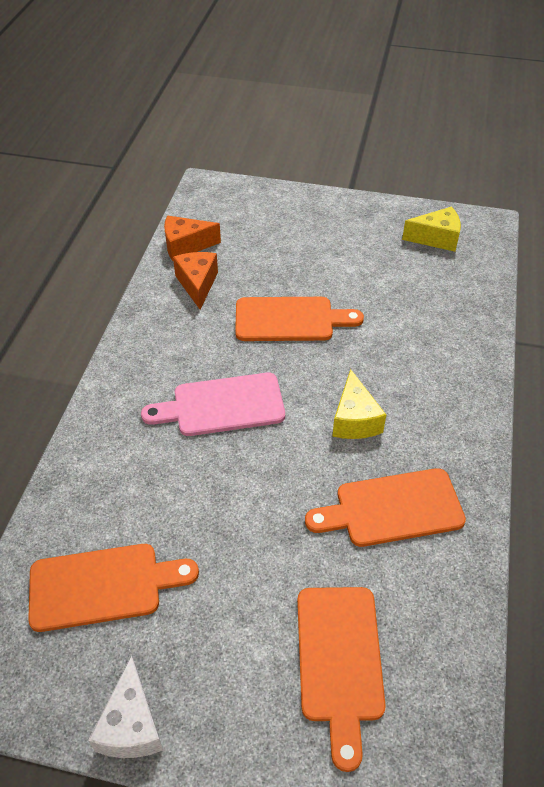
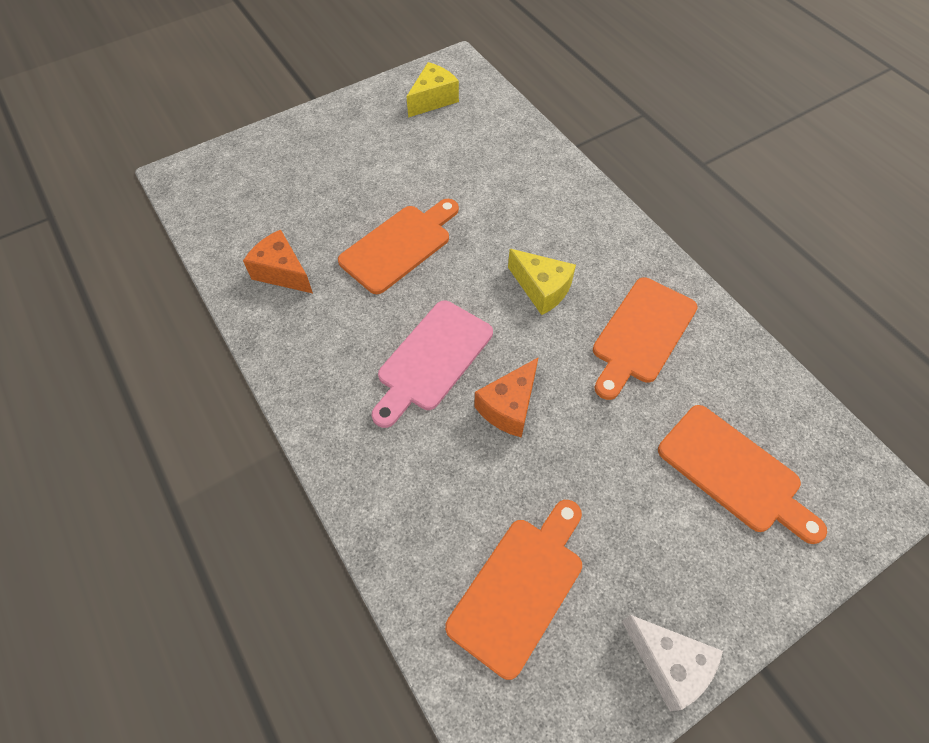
camera: 45 degrees left, 10 degrees up
orange cheese [164,216,221,261] -> orange cheese moved to [474,357,539,438]

